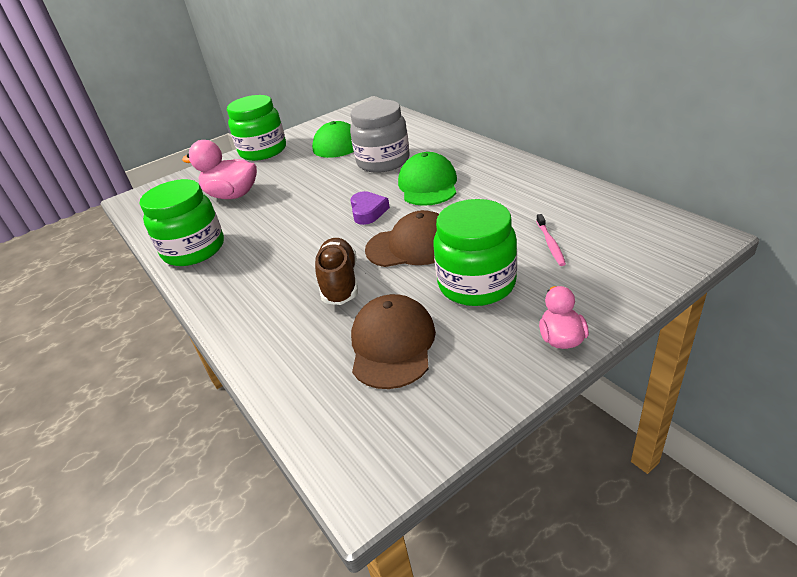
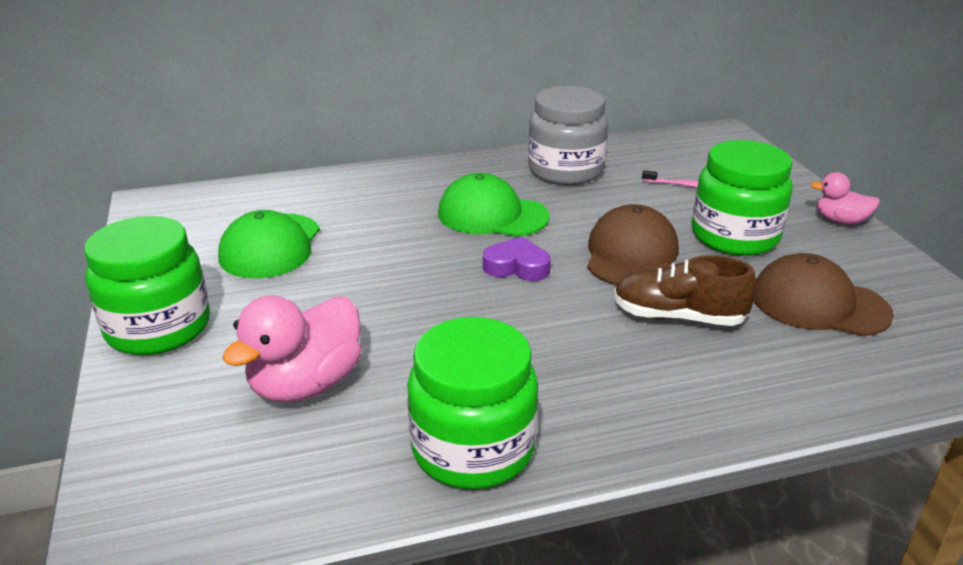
camera: 75 degrees left, 5 degrees down
grey jar [350,99,410,173] -> grey jar moved to [528,86,608,185]

